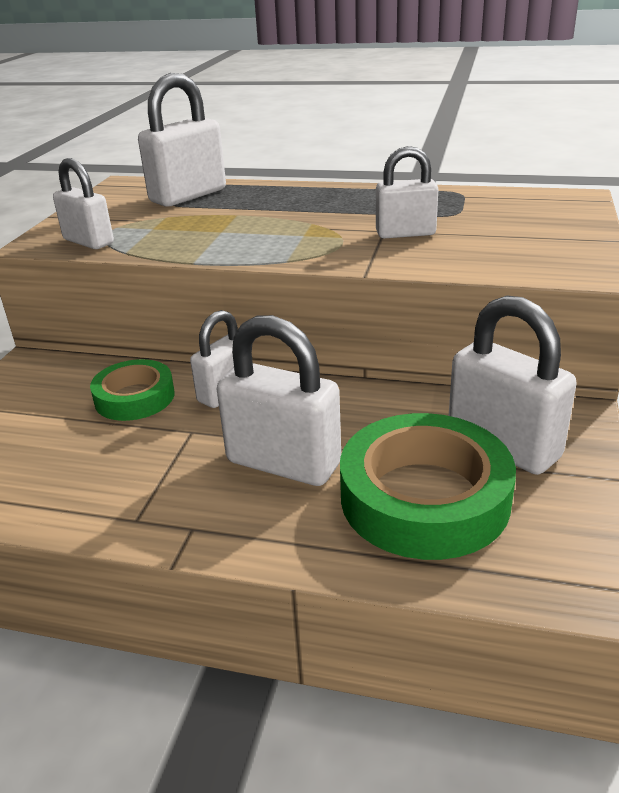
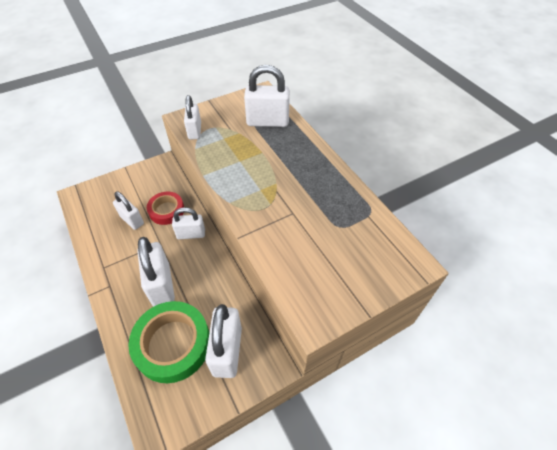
camera: 45 degrees right, 20 degrees up
green tape [90,359,175,421] -> red tape [147,192,184,225]
white padlock [376,146,438,238] -> white padlock moved to [113,192,144,230]

